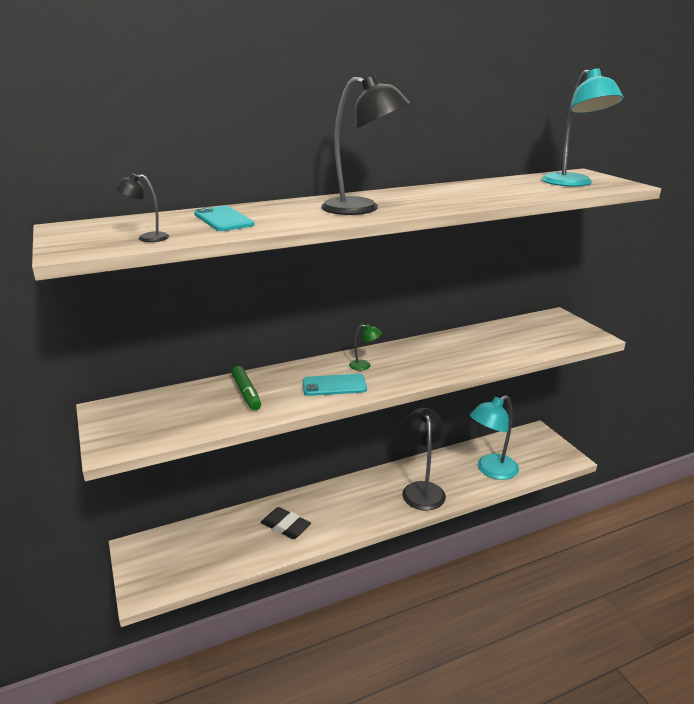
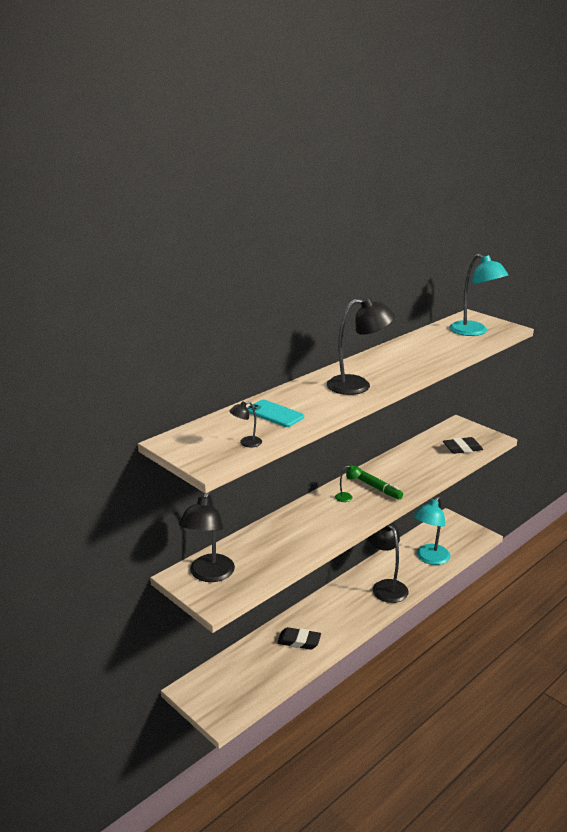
camera: 20 degrees left, 0 degrees up
green marker [232,366,261,410] -> green marker moved to [358,471,403,499]
turquoise phone [303,374,367,396] -> none
none -> black lamp [179,492,235,582]
none -> black eraser [443,437,483,454]

